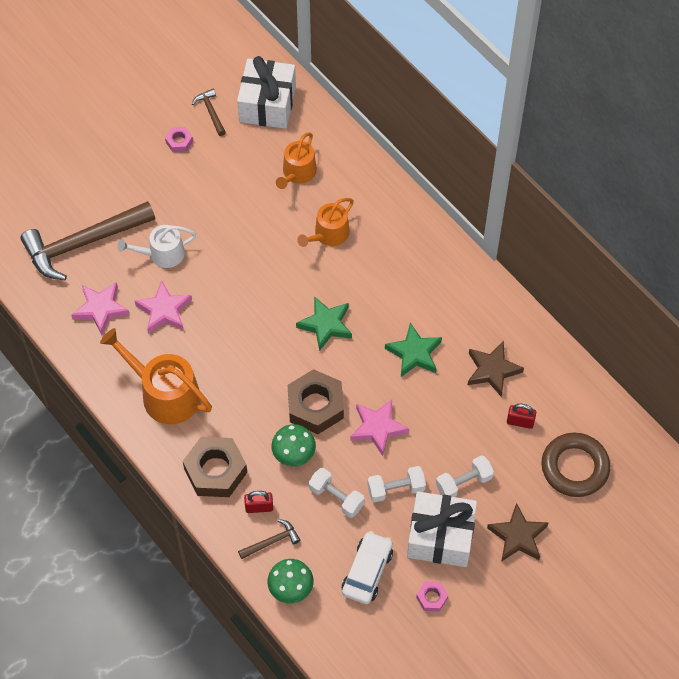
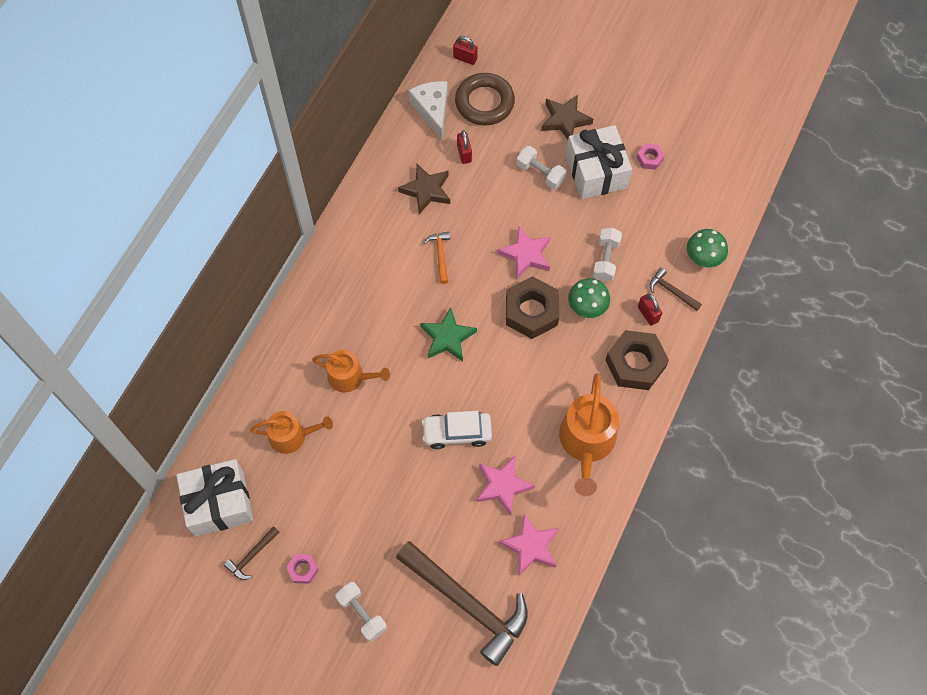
camera: 115 degrees left, 5 degrees up
white watering can [118,225,196,268] -> none
white car [342,531,393,604] -> white car moved to [421,411,492,449]
white dumbbell [367,466,426,502] -> white dumbbell moved to [335,582,387,642]
green star [385,322,442,377] -> orange hammer [424,232,450,284]
none -> white cheese [408,81,448,140]
none -> red padlock [453,36,478,65]

